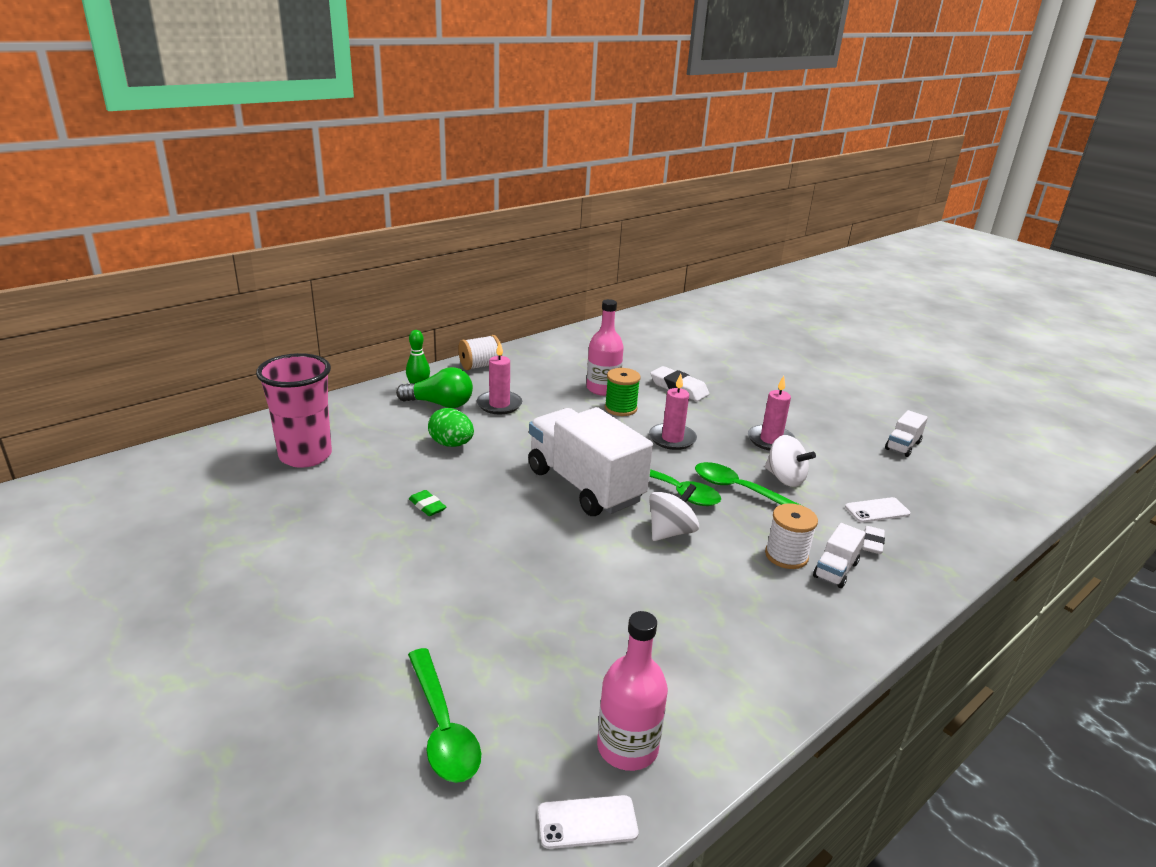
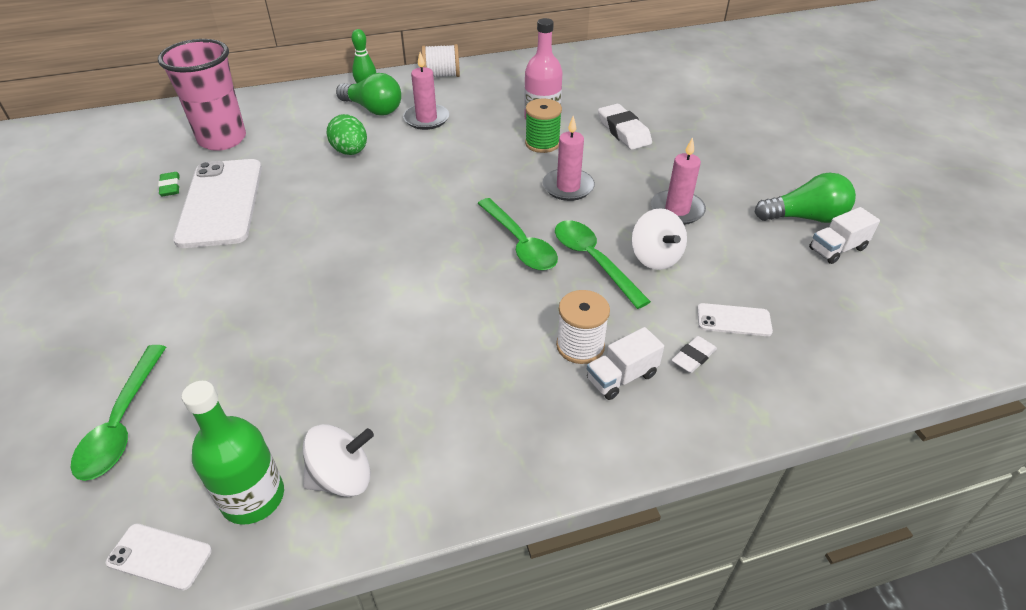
camera: 25 degrees right, 15 degrees up
green eraser [409,490,446,516] -> green eraser moved to [158,172,180,196]
white truck [528,407,653,516] -> none
pink bottle [597,611,668,771] -> green bottle [182,381,284,525]
white spinning top [649,484,699,541] -> white spinning top moved to [303,424,374,497]
none -> white phone [173,159,262,248]
none -> green light bulb [755,173,856,223]

